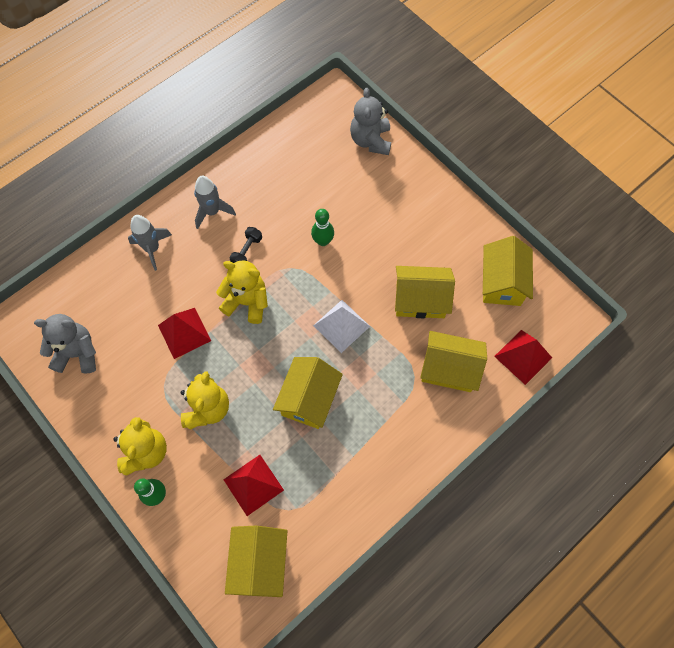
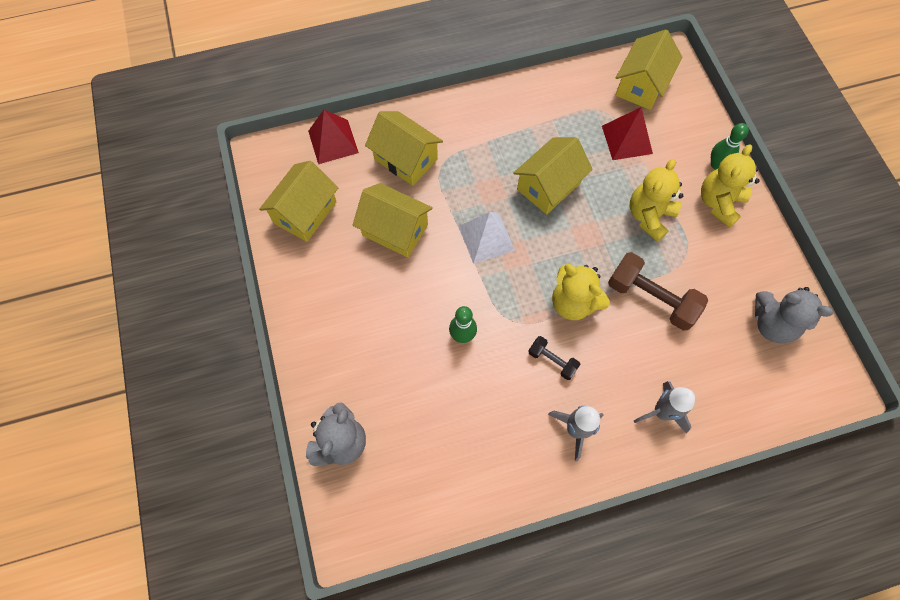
camera: 155 degrees left, 0 degrees up
red pyramid [158,308,211,359] -> brown dumbbell [608,252,708,331]
black dumbbell [230,227,262,263] -> black dumbbell turned 75 degrees clockwise [528,336,581,380]

